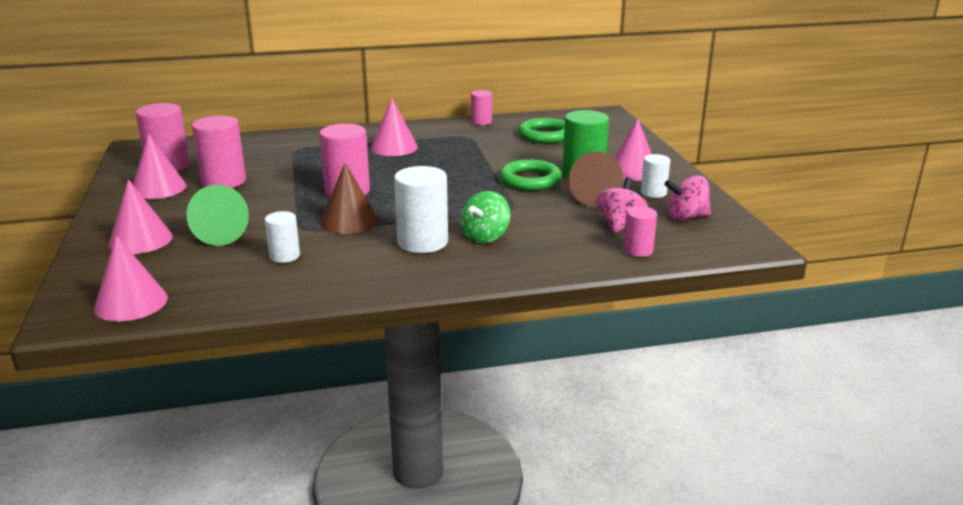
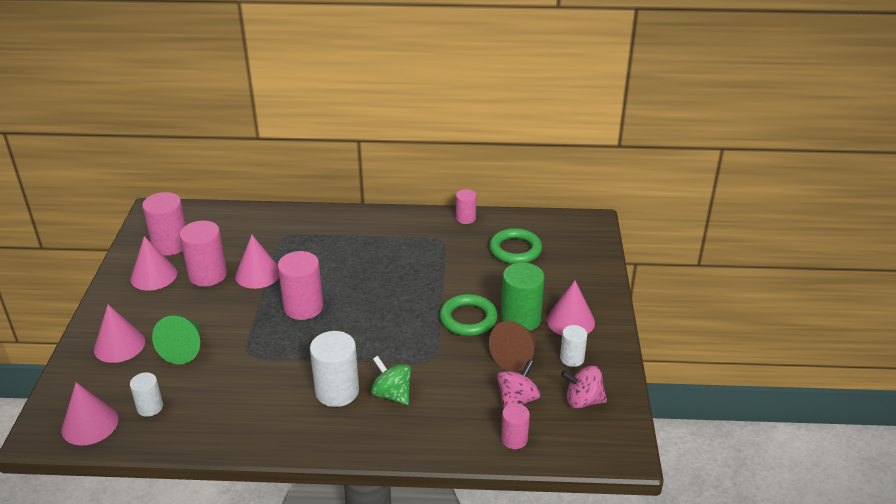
camera: 15 degrees right, 10 degrees up
white cylinder [265,211,300,263] -> white cylinder moved to [130,372,163,417]
brown cone [320,163,378,234] -> none
pink cone [371,98,418,156] -> pink cone moved to [235,235,279,289]
green spinning top [460,191,510,244] -> green spinning top turned 90 degrees clockwise [371,356,411,405]

